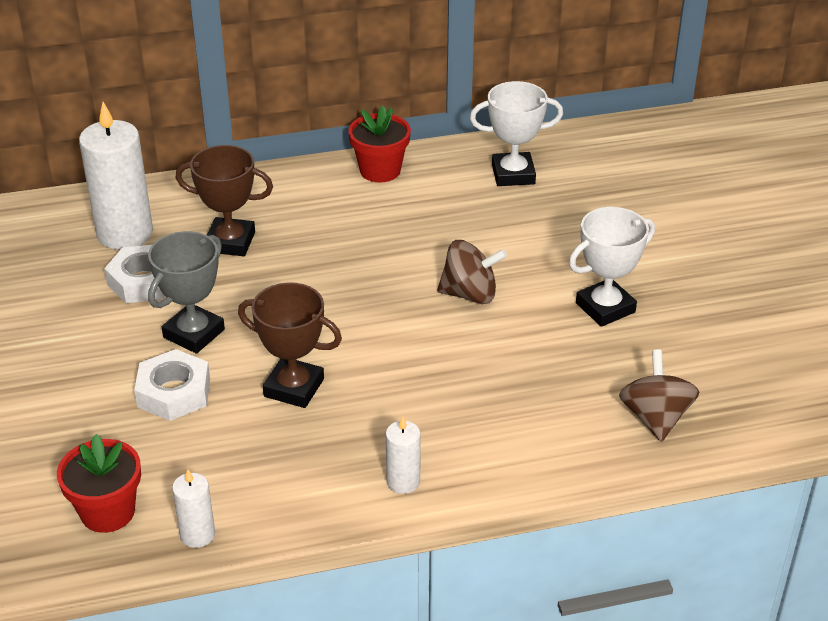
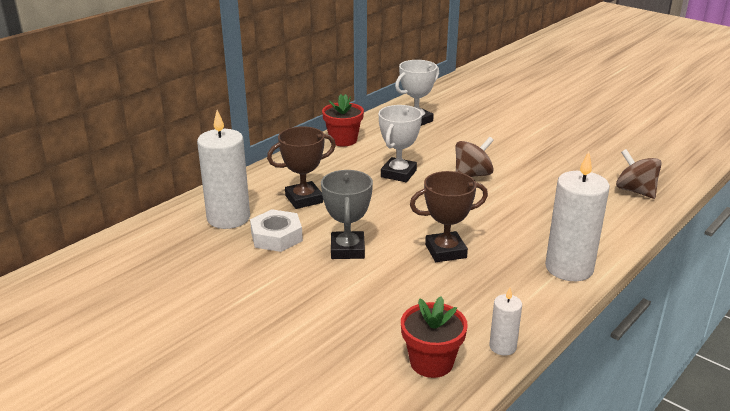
camera: 35 degrees left, 10 degrees down
white nut [134,349,210,421] -> none
white candle [386,416,421,494] -> white candle [545,152,610,281], size x2.03
white trophy [569,207,655,327] -> white trophy moved to [379,105,422,182]

